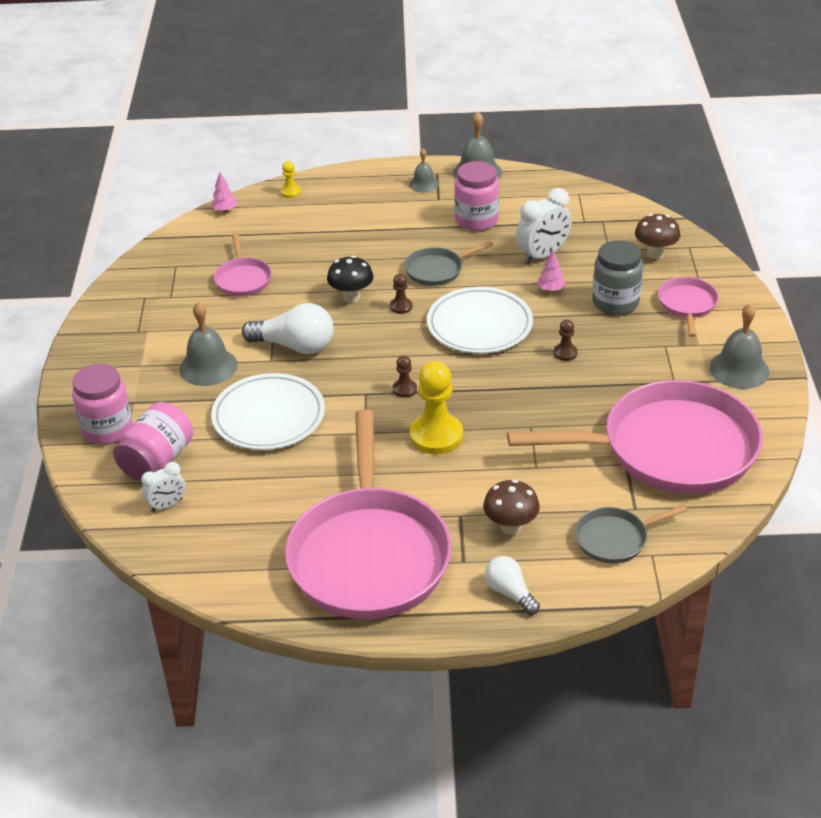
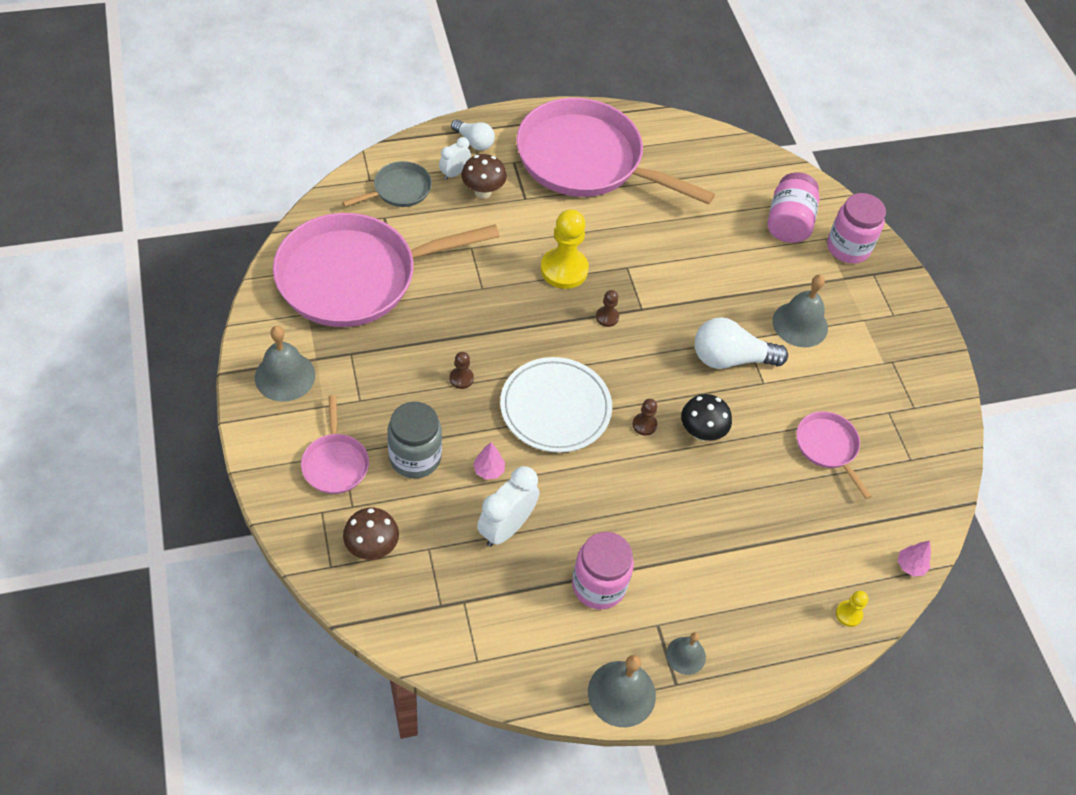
camera: 160 degrees right, 15 degrees up
white clock [141,462,185,512] -> white clock moved to [439,137,471,180]
white plate [211,373,325,450] -> none
pink pan [285,409,452,619] -> pink pan turned 45 degrees counterclockwise [516,98,715,205]
grey pan [404,241,493,286] -> none

